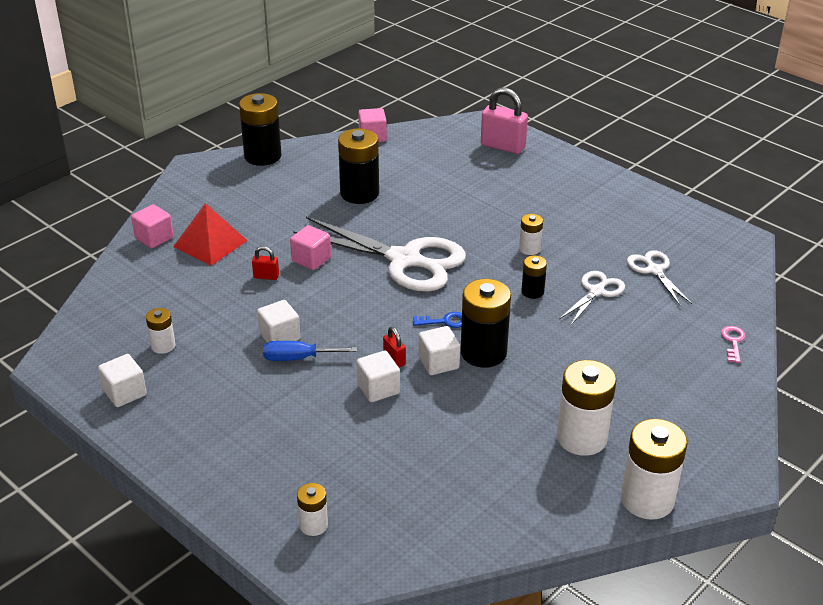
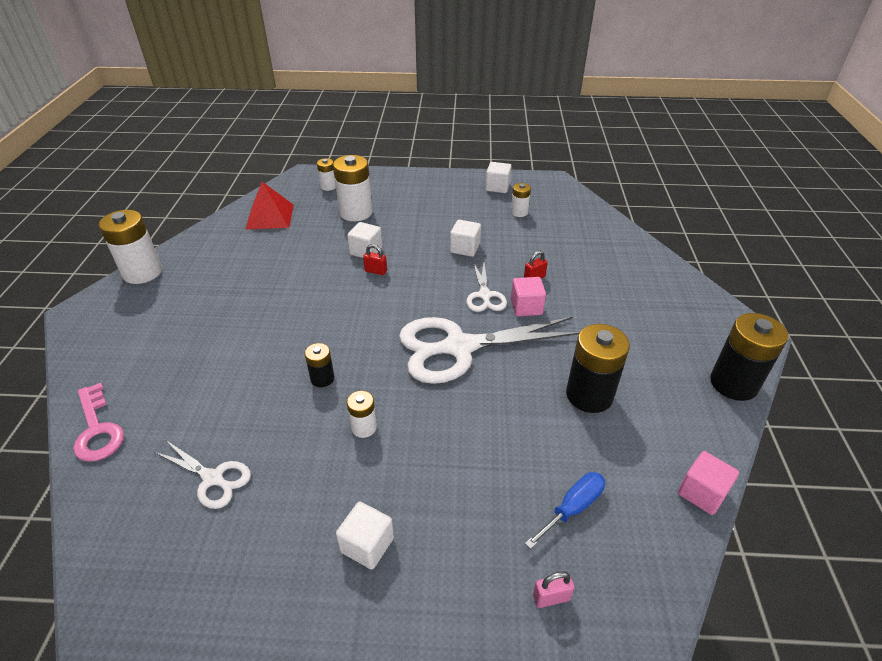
camera: 140 degrees right, 5 degrees up
pink cube [131,204,174,248] -> none
red pyramid [173,203,248,265] -> red pyramid moved to [245,182,294,230]
blue screwdriver [263,341,357,361] -> blue screwdriver moved to [525,472,605,549]
blue key [413,312,462,328] -> none
white cube [418,326,460,375] -> white cube moved to [336,502,394,570]
black battery [460,279,511,368] -> none
pink padlock [481,88,528,154] -> pink padlock [533,571,575,608], size x0.49
white battery [557,360,617,456] -> white battery moved to [333,155,373,221]
white scissors [559,271,625,325] -> white scissors moved to [466,262,507,312]
pink key [721,326,746,363] -> pink key [73,383,124,462], size x1.74

